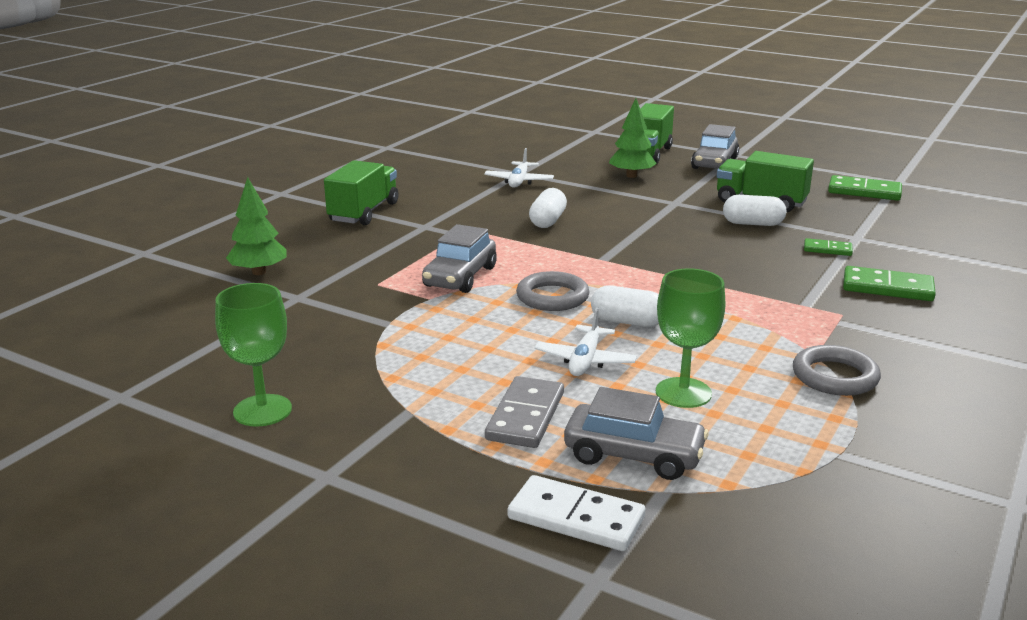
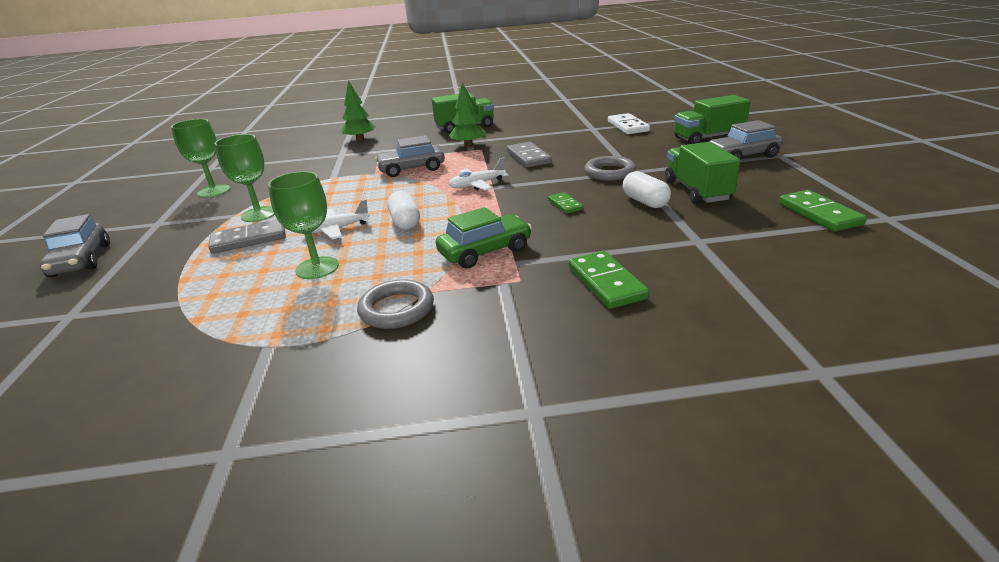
camera: 55 degrees right, 5 degrees up
white plane [484,148,554,188] -> white plane moved to [449,157,508,190]
white domino [508,475,645,551] -> white domino moved to [608,113,650,134]
grey ring [516,271,589,311] -> grey ring moved to [584,156,636,181]
white capsule [529,188,567,228] -> grey domino [507,142,552,168]
grey car [564,387,709,480] -> grey car moved to [40,214,110,278]
green tree [609,98,657,178] -> green tree moved to [449,82,486,147]
green domino [804,238,853,256] -> green domino moved to [548,192,583,214]
none -> green goblet [215,134,275,222]
none -> green car [436,207,532,269]

